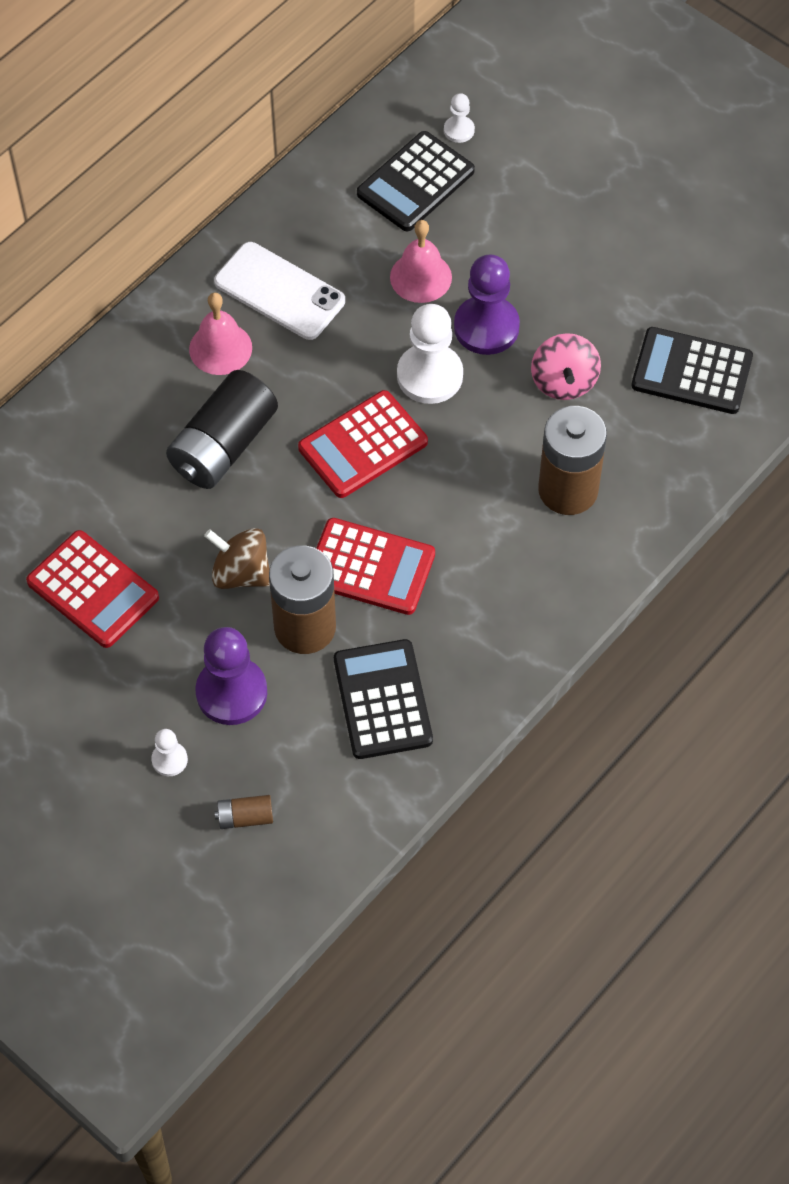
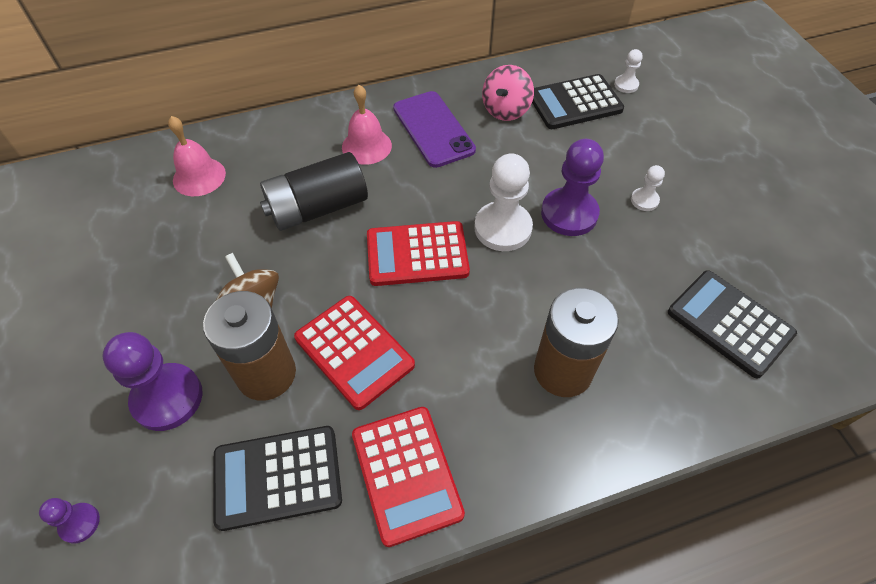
camera: 30 degrees right, 5 degrees down
red calculator [26,530,159,648] -> red calculator moved to [352,407,465,547]
white pawn [151,729,188,776] -> white pawn moved to [631,165,665,211]
white phone [214,242,345,340] -> purple phone [393,91,476,168]
brown battery [215,795,273,829] -> purple pawn [39,498,100,543]
black calculator [334,639,433,759] -> black calculator turned 120 degrees counterclockwise [214,426,342,531]
pink bell [390,220,452,303] -> pink bell moved to [168,116,226,196]
pink spinning top [531,333,601,400] -> pink spinning top moved to [482,65,534,121]

